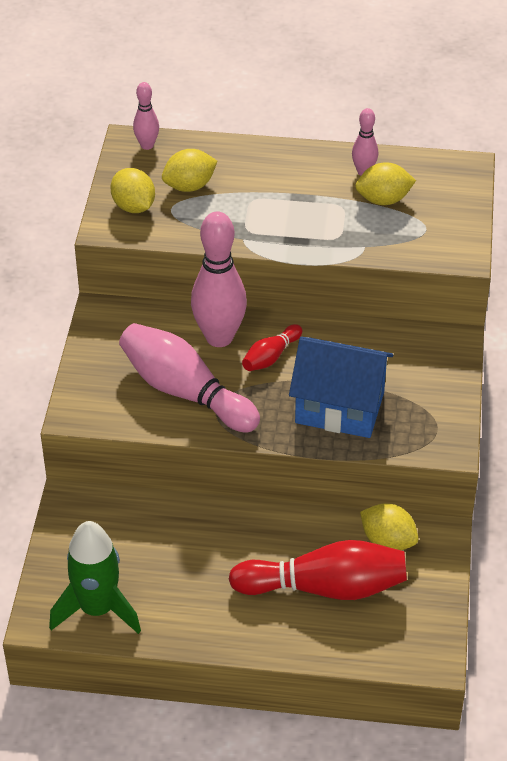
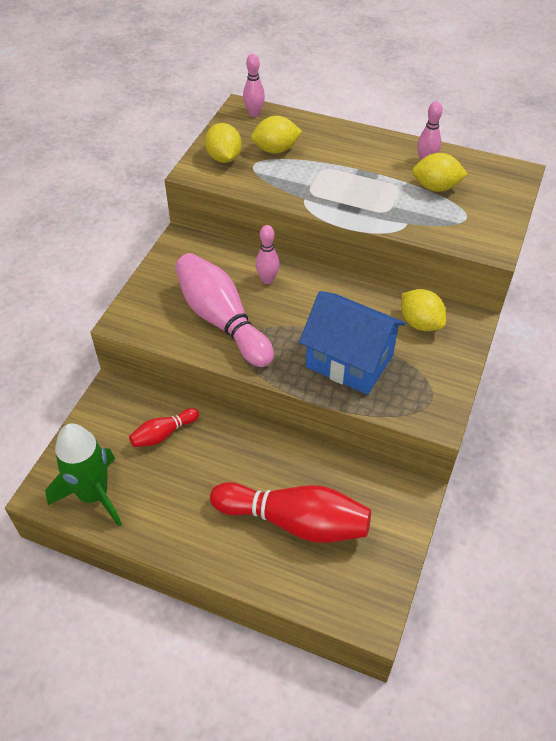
camera: 15 degrees right, 5 degrees up
pink bowling pin [191,211,247,347] -> pink bowling pin [255,225,280,284], size x0.50
red bowling pin [242,324,302,371] -> red bowling pin moved to [129,408,199,447]
yellow lemon [360,503,418,550] -> yellow lemon moved to [401,289,446,331]

